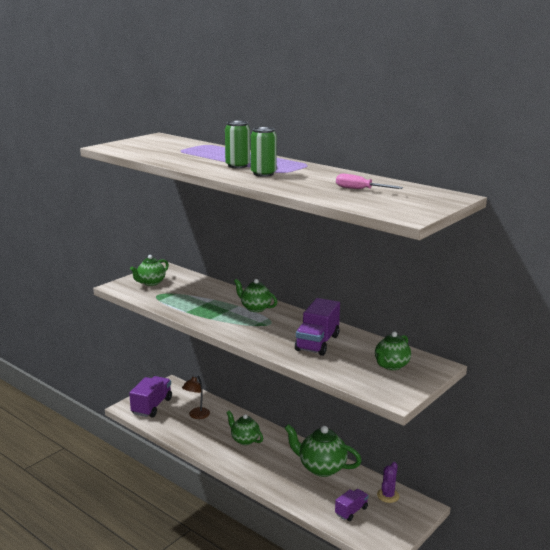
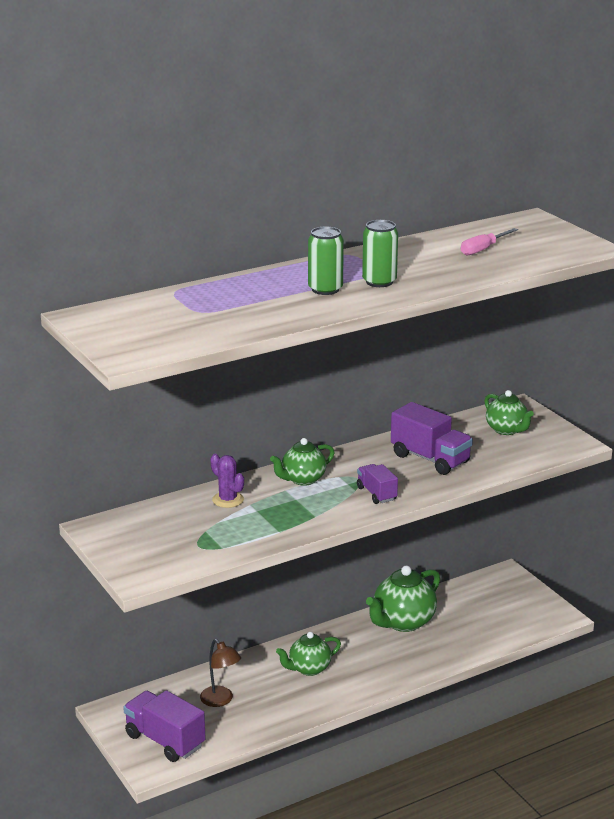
camera: 70 degrees left, 5 degrees up
green teapot [130,255,169,286] -> none
purple truck [335,489,369,521] -> purple truck moved to [357,464,398,504]
purple cactus [377,462,400,503] -> purple cactus moved to [210,454,244,508]

